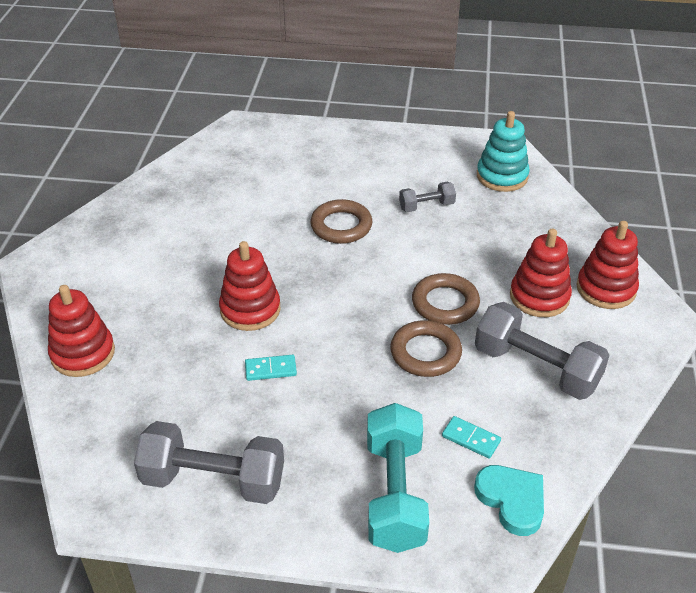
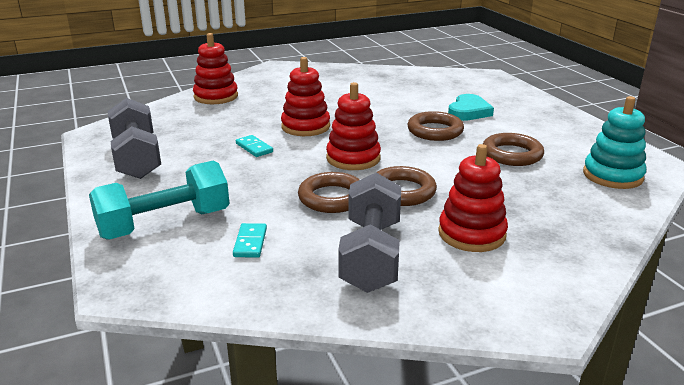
camera: 60 degrees right, 15 degrees down
grey dumbbell [399,182,456,212] -> brown ring [483,133,544,166]
turquoise heart [474,465,544,536] -> turquoise heart moved to [448,94,494,121]
red stacking toy [576,221,639,309] -> red stacking toy moved to [326,82,381,170]

